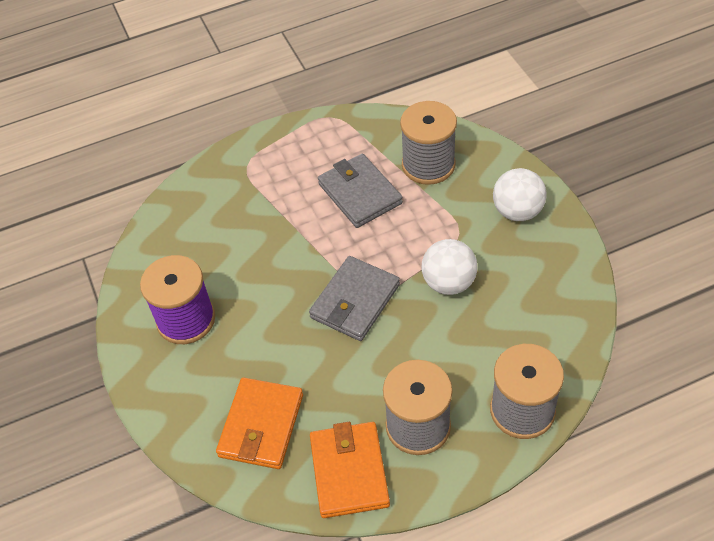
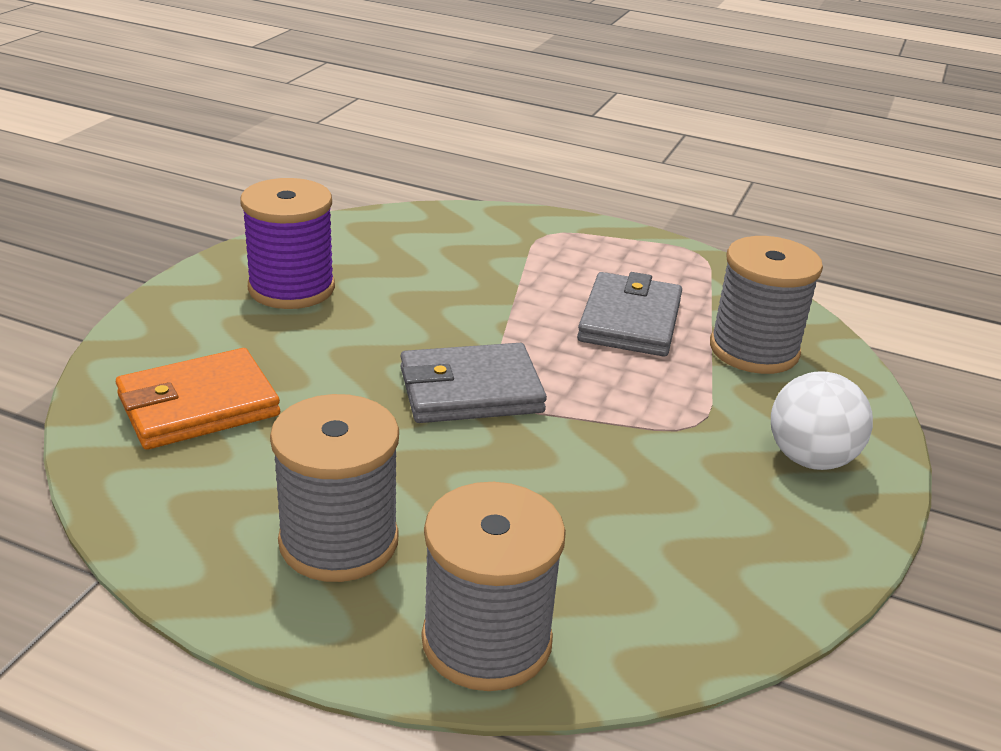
camera: 40 degrees right, 20 degrees down
orange wallet [310,422,390,518] -> none
white ball [422,239,478,295] -> none

